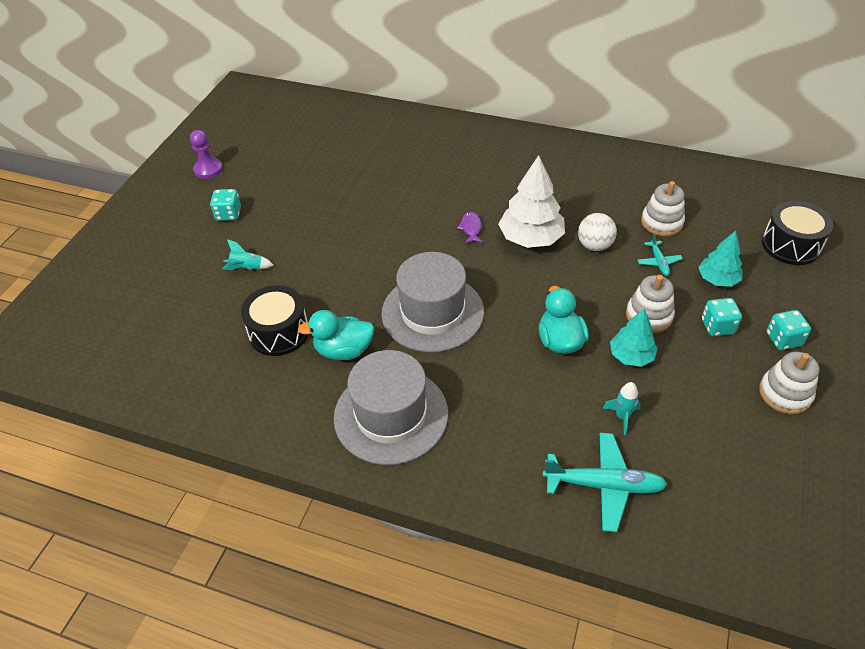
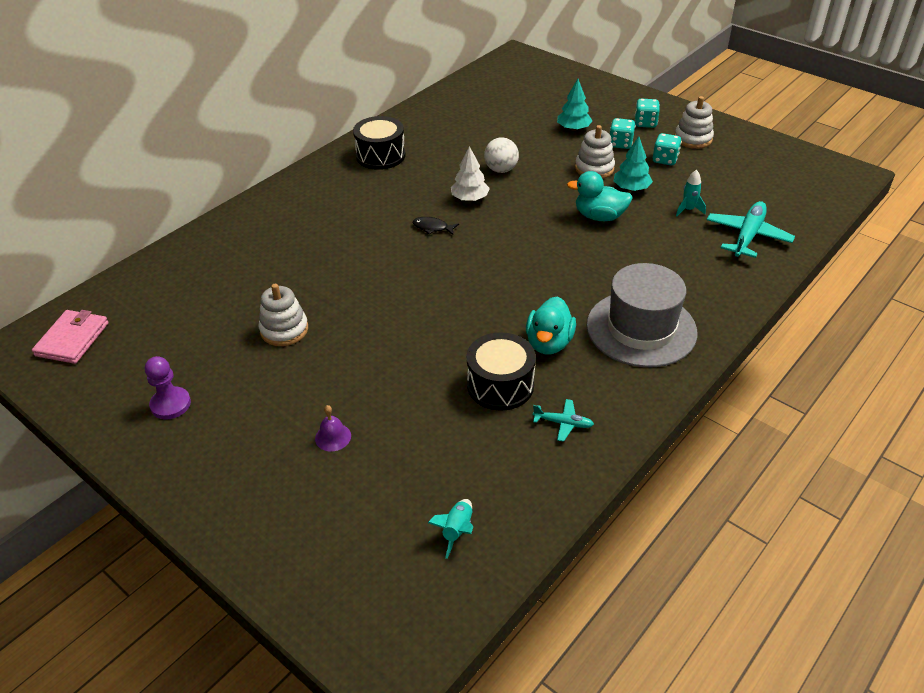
camera: 70 degrees left, 5 degrees down
turquoise dice [210,189,241,221] -> turquoise dice moved to [653,133,682,165]
turquoise rocket [222,239,274,270] -> turquoise rocket moved to [428,499,473,559]
grey hat [381,252,484,352] -> none
purple fish [457,212,483,244] -> black fish [413,217,459,235]
white tree [498,155,565,248] -> white tree [451,146,490,201], size x0.61
turquoise plane [638,234,683,276] -> turquoise plane moved to [533,399,594,442]
white stacking toy [641,181,685,236] -> white stacking toy moved to [258,284,308,346]
black drum [762,201,833,265] -> black drum moved to [353,116,406,170]
none -> pink wallet [32,310,108,364]
none -> purple bell [315,405,351,452]

